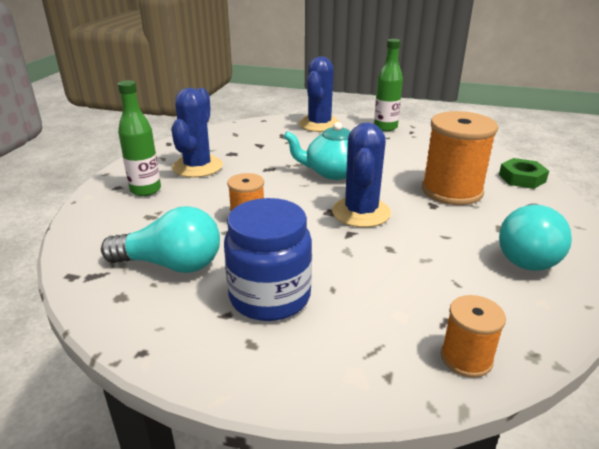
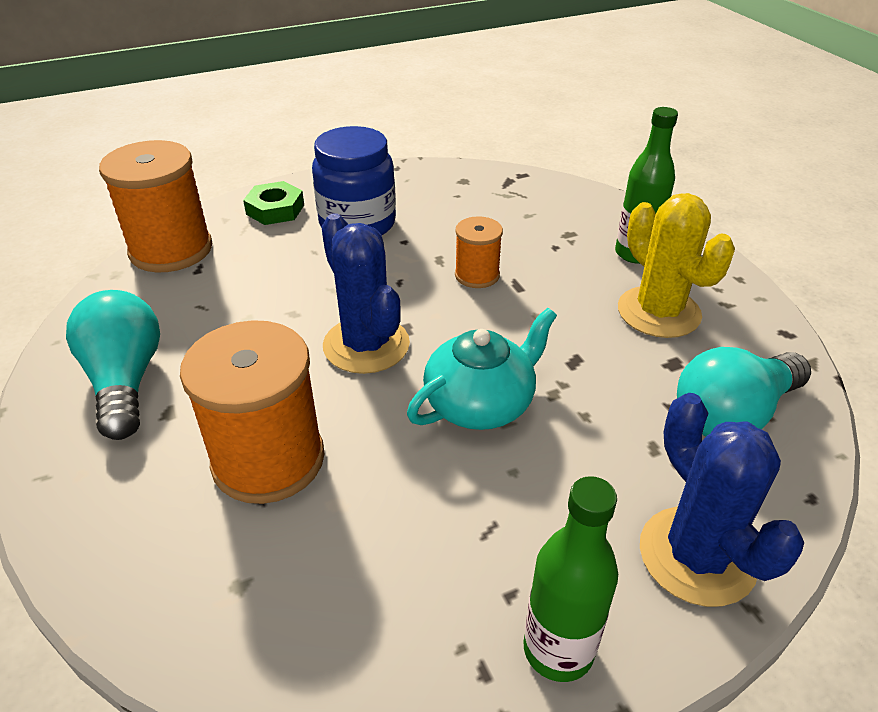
camera: 140 degrees right, 10 degrees up
turquoise light bulb [101,206,220,273] -> turquoise light bulb moved to [677,347,811,436]
blue cactus [171,88,223,178] -> yellow cactus [618,193,735,338]
orange spool [441,295,506,378] -> orange spool [99,140,212,272], size x1.88
green nut [499,158,549,189] -> green nut moved to [243,181,304,225]

